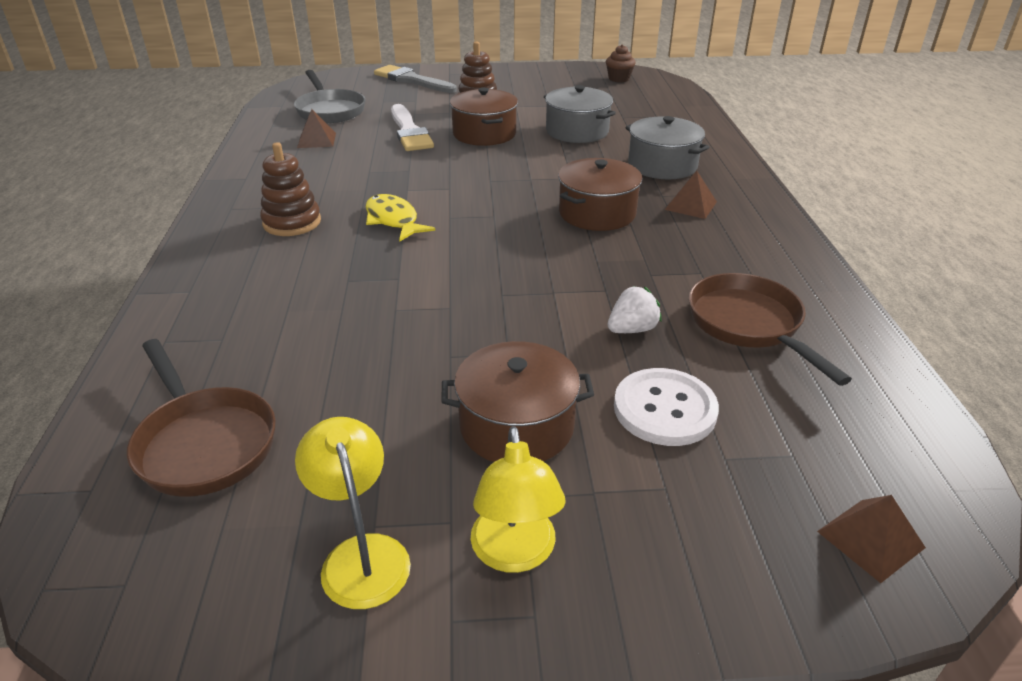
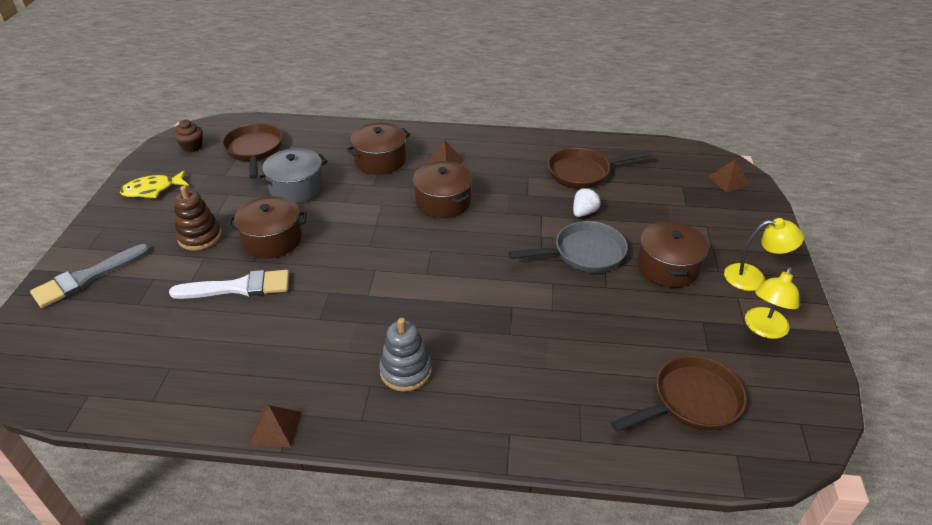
camera: 80 degrees left, 5 degrees up
brown stacking toy [260,142,321,236] -> grey stacking toy [379,318,432,392]
grey pan [294,70,365,123] -> grey pan moved to [508,221,628,273]
yellow lamp [295,417,411,609] -> yellow lamp turned 45 degrees counterclockwise [745,267,799,339]
brown pyramid [297,109,336,148] -> brown pyramid moved to [249,405,302,448]
yellow fish [366,194,435,242] -> yellow fish moved to [120,170,189,198]
white strawberry [607,286,662,333] -> white strawberry turned 60 degrees clockwise [573,188,601,217]
white button [614,368,719,446] -> none
grey pot [625,116,709,179] -> brown pot [346,123,410,175]
none -> brown pan [222,124,283,179]

